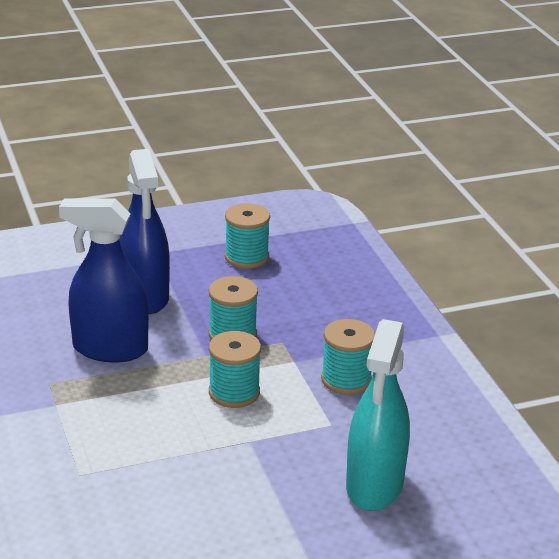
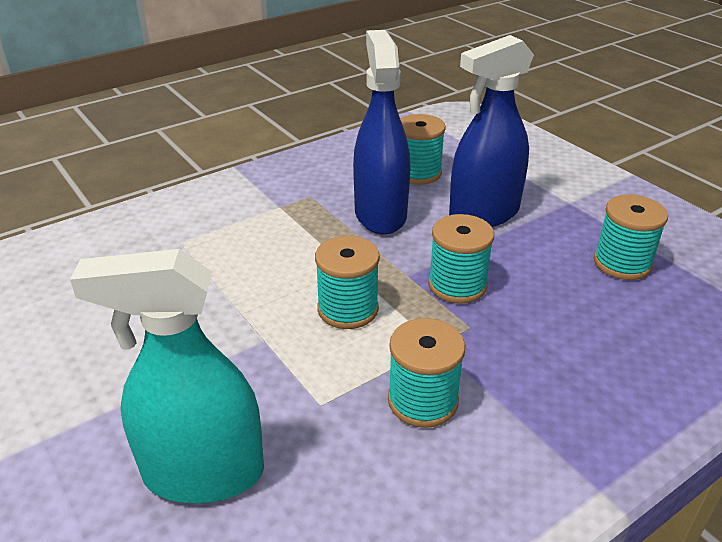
camera: 75 degrees right, 5 degrees up
none -> turquoise spool [400,114,446,185]

